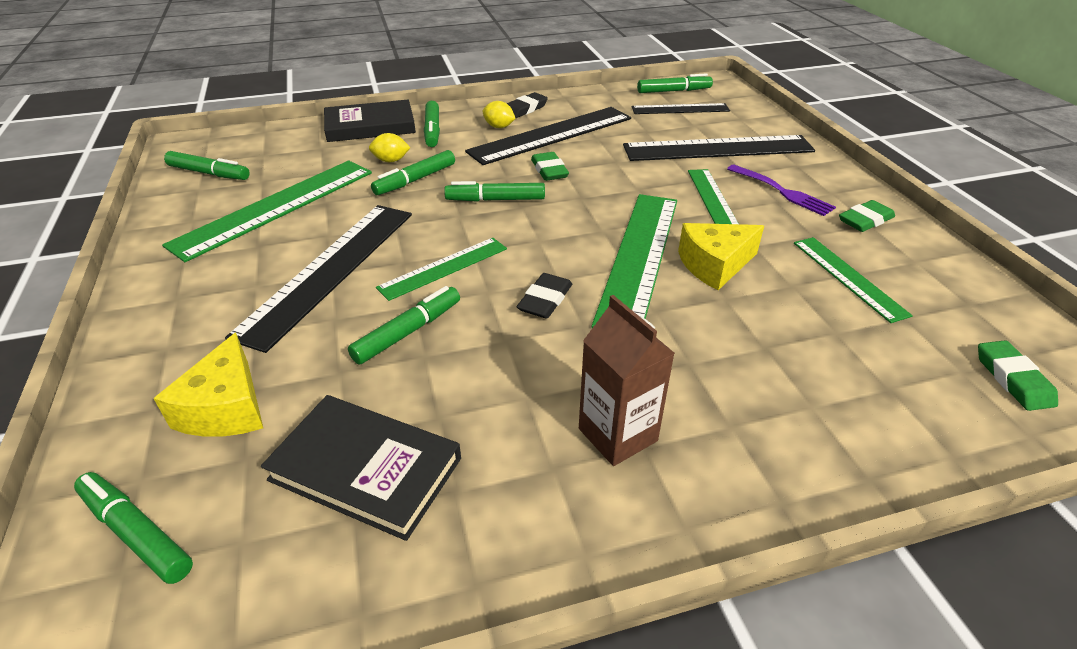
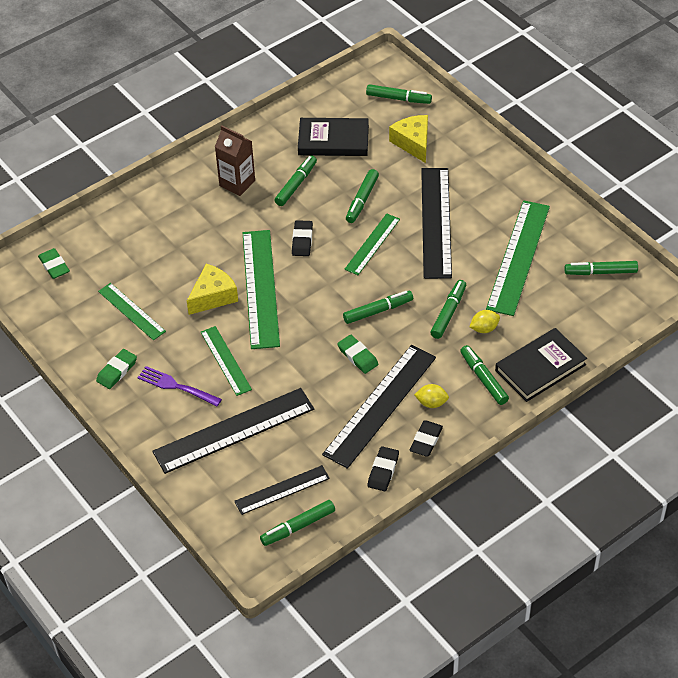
camera: 160 degrees right, 10 degrees up
none -> green marker [275,155,317,206]
none -> black eraser [368,446,399,491]

